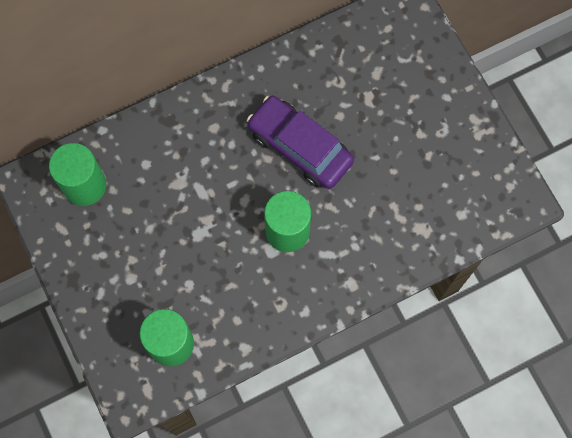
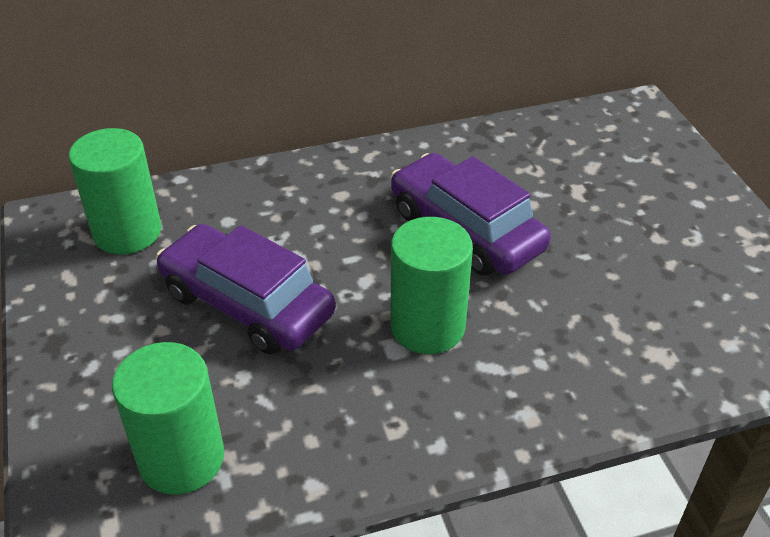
camera: 10 degrees right, 30 degrees down
none -> purple car [156,224,335,354]

